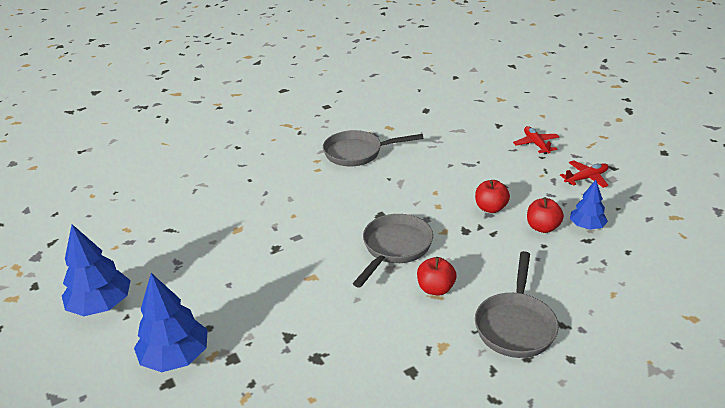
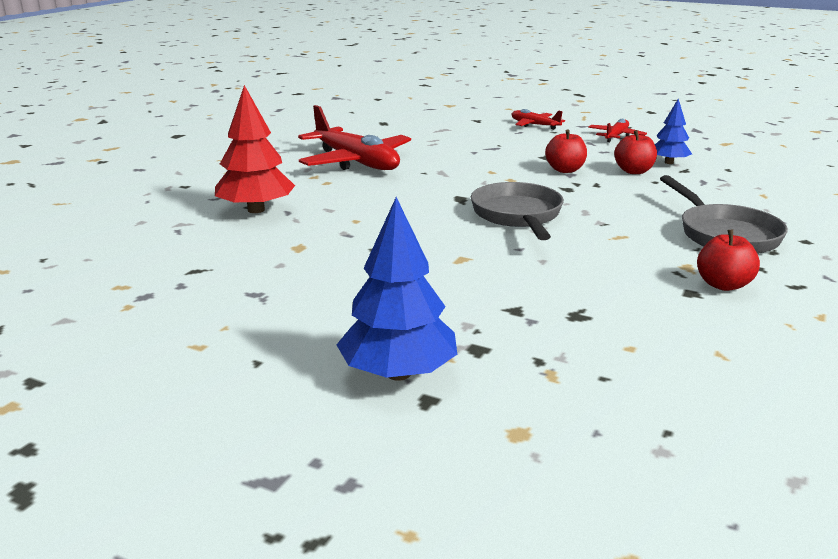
camera: 35 degrees left, 10 degrees down
blue tree [62,224,131,316] -> none
grey pan [323,130,423,166] -> red plane [298,105,411,170]
red apple [417,257,456,295] -> red apple moved to [697,230,760,291]
none -> red tree [215,85,295,213]

